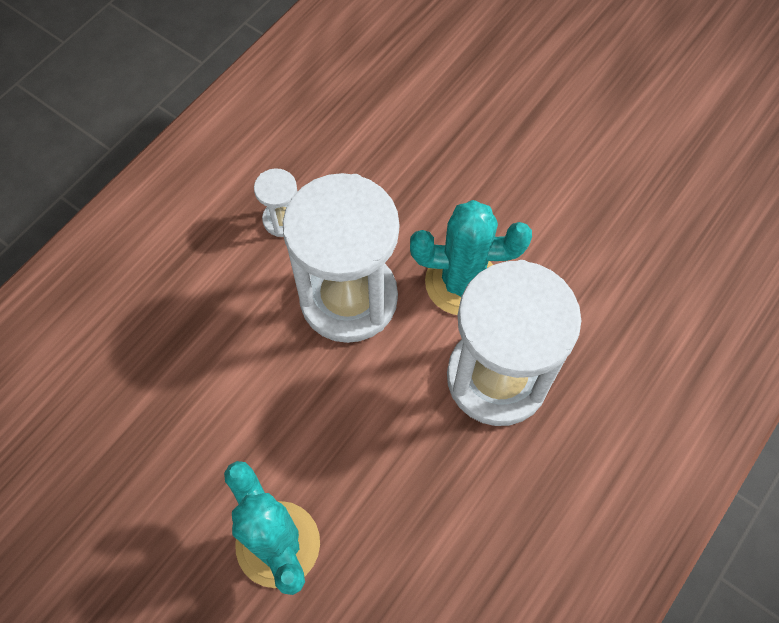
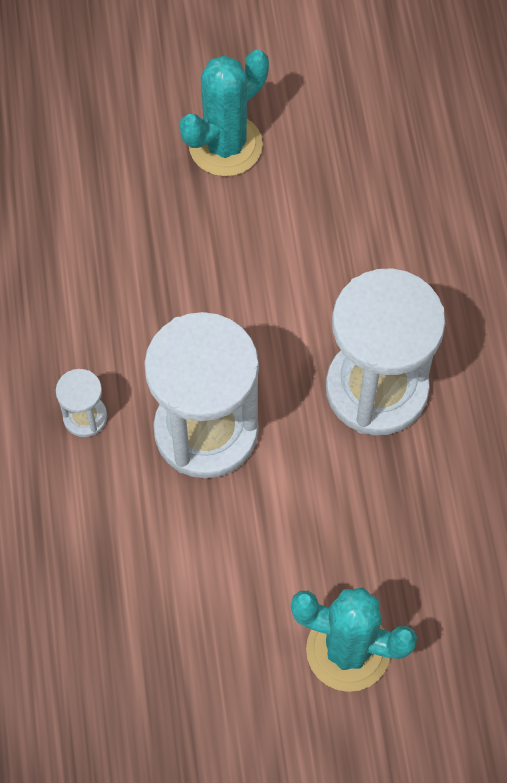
camera: 45 degrees left, 0 degrees up
turquoise cactus [410,200,532,315] -> turquoise cactus moved to [180,50,269,176]

